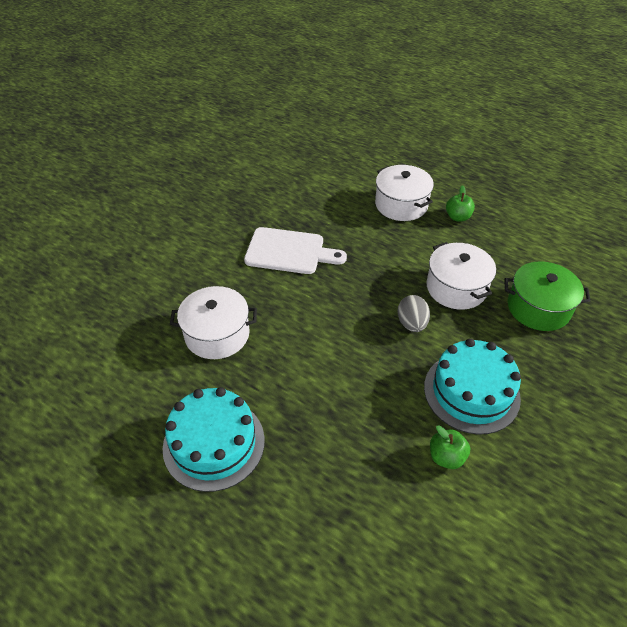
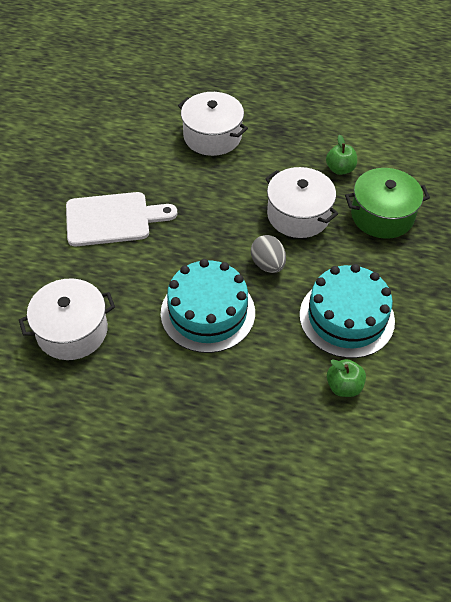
camera: 20 degrees left, 5 degrees up
turquoise cake [163,387,265,492] -> turquoise cake moved to [161,259,255,353]
green apple [446,185,475,222] -> green apple moved to [326,134,357,175]

